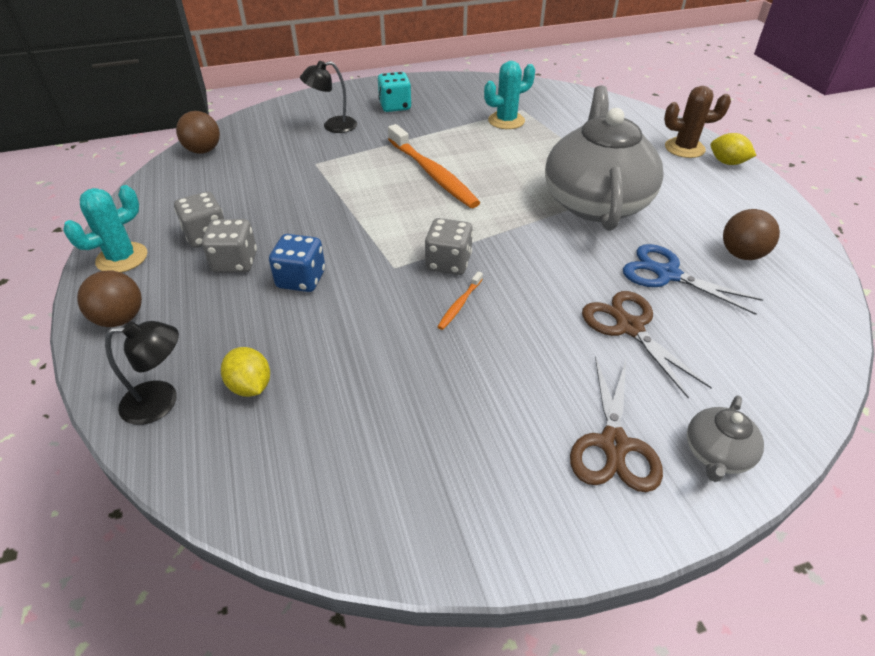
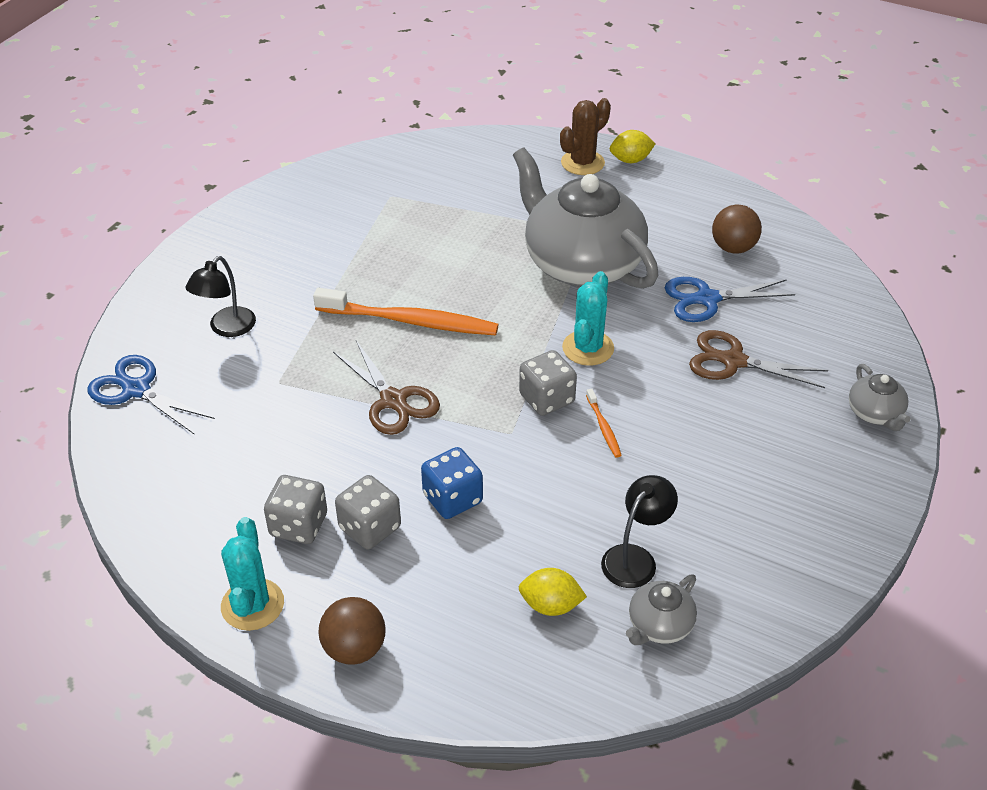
camera: 45 degrees left, 0 degrees up
black lamp [105,321,179,425] -> black lamp moved to [601,475,678,588]
brown ball [176,111,220,154] -> none
turquoise dice [378,72,412,112] -> none
turquoise cactus [484,61,535,129] -> turquoise cactus moved to [562,271,614,366]
brown scissors [570,356,663,492] -> brown scissors moved to [333,341,440,435]
none -> blue scissors [87,355,215,435]
none -> grey teapot [626,575,697,645]

